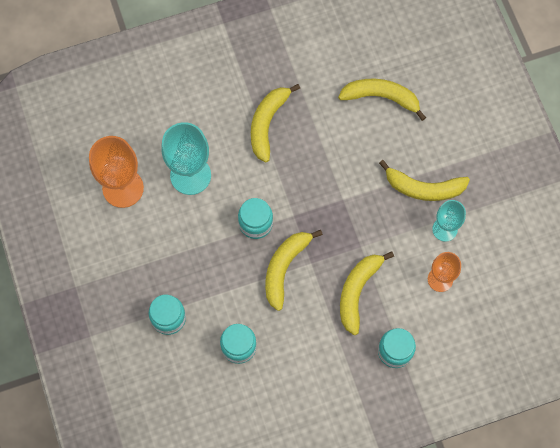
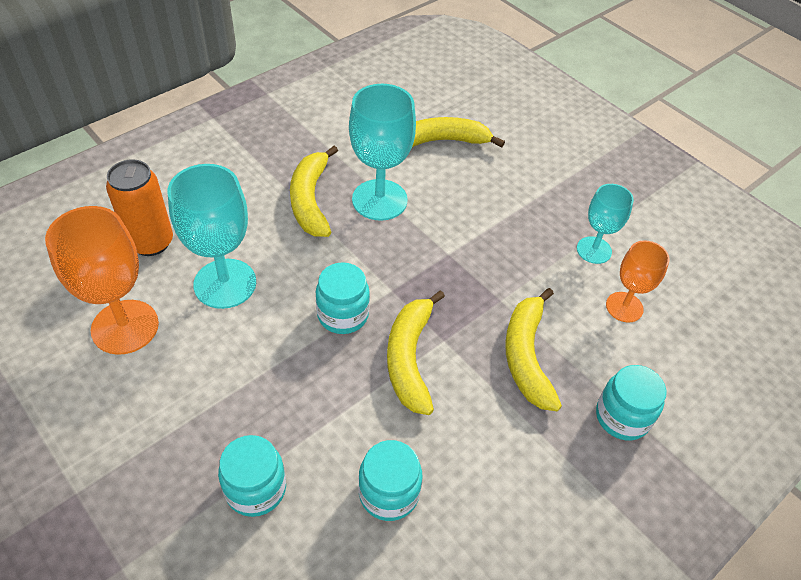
camera: 25 degrees left, 20 degrees down
yellow banana [379,160,470,201] -> none
none -> orange can [106,159,173,256]
none -> turquoise goblet [349,84,416,221]

